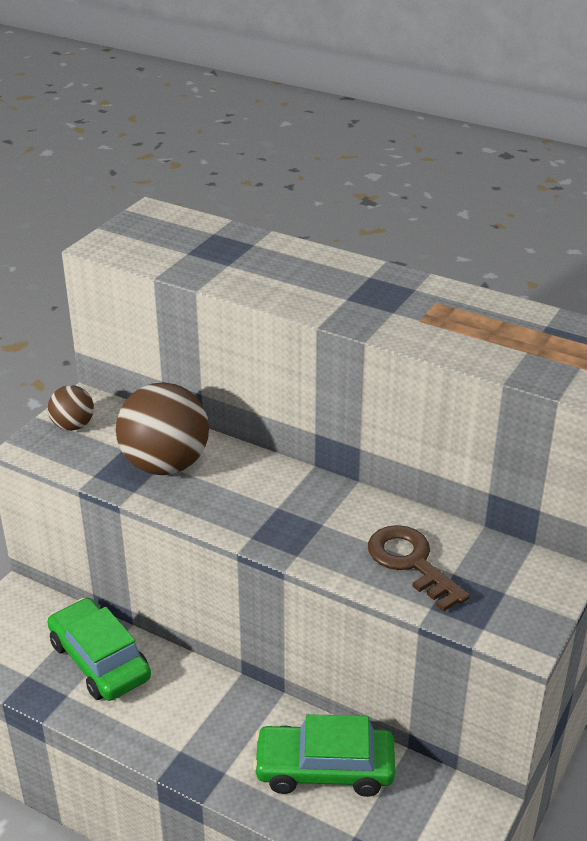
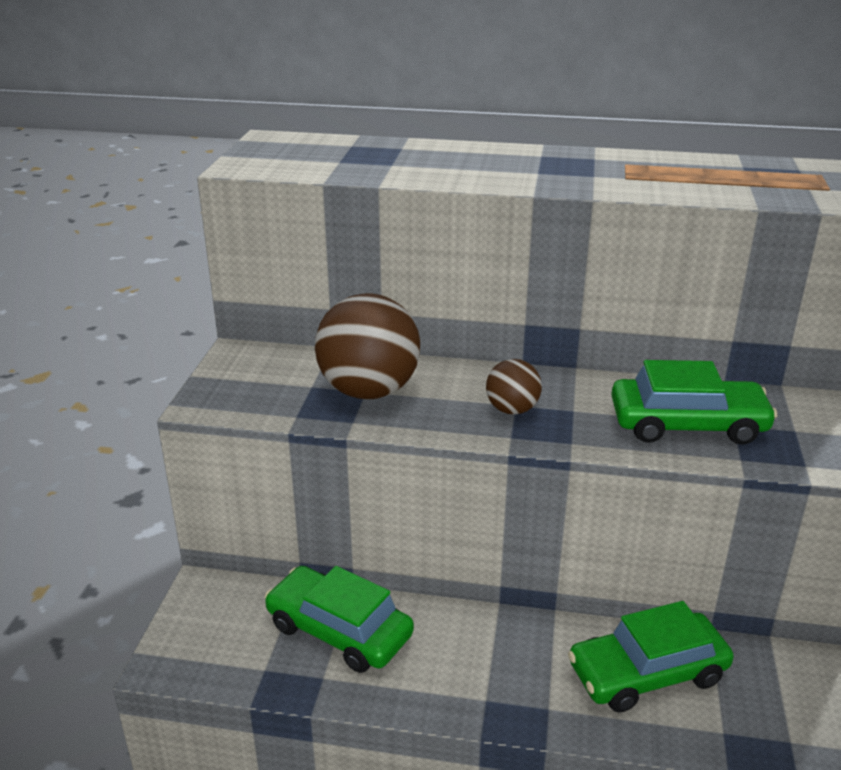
camera: 20 degrees left, 5 degrees down
brown ball [48,385,94,431] -> brown ball moved to [486,359,542,415]
brown key [368,525,470,612] -> green car [611,360,777,445]

